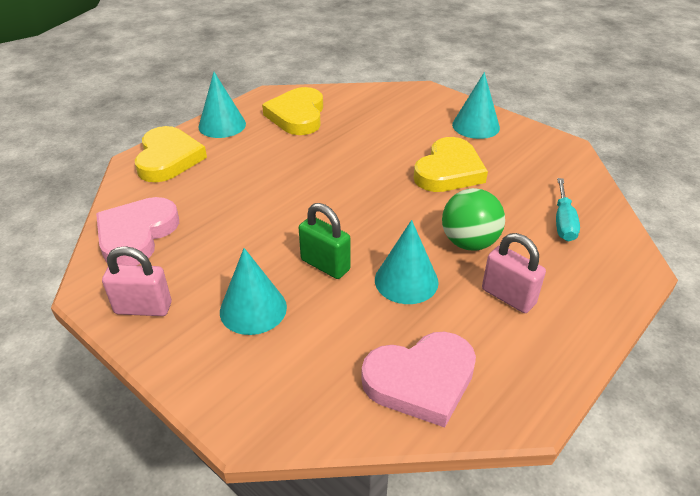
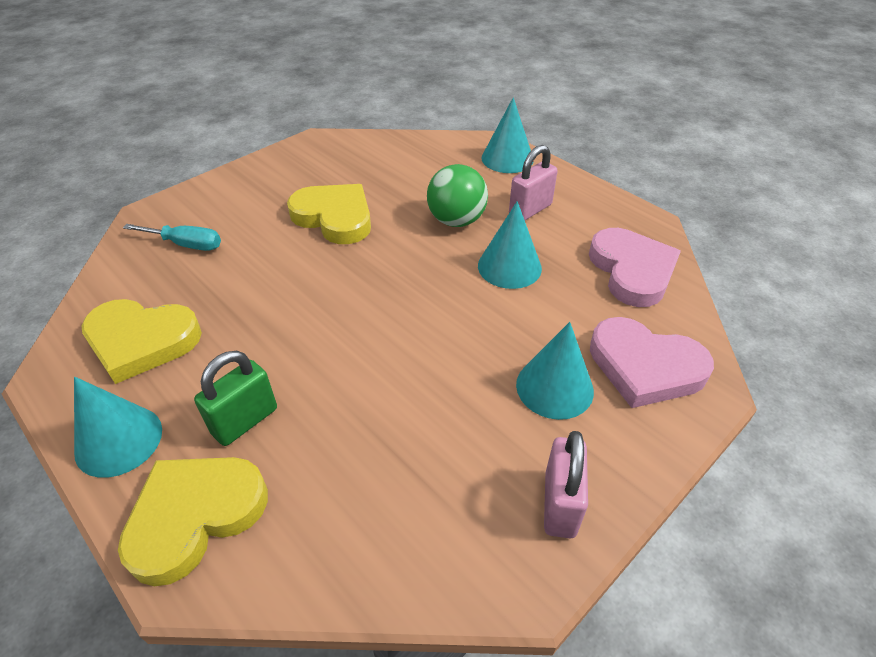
camera: 85 degrees left, 5 degrees up
pink heart [96,197,179,265] -> pink heart moved to [590,317,714,408]
yellow heart [135,126,207,182] -> yellow heart turned 45 degrees counterclockwise [118,457,268,587]
green padlock [299,203,350,279] -> green padlock moved to [194,351,277,446]
turquoise cone [452,72,500,139] -> turquoise cone moved to [482,97,534,173]
turquoise screwdriver [556,178,580,242] -> turquoise screwdriver moved to [123,224,221,251]

